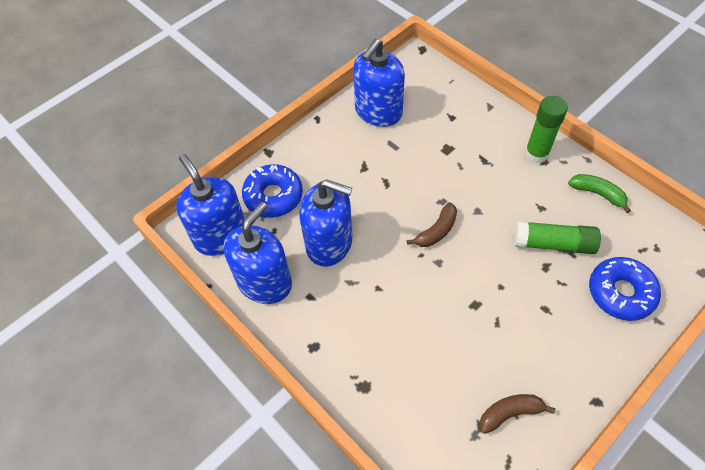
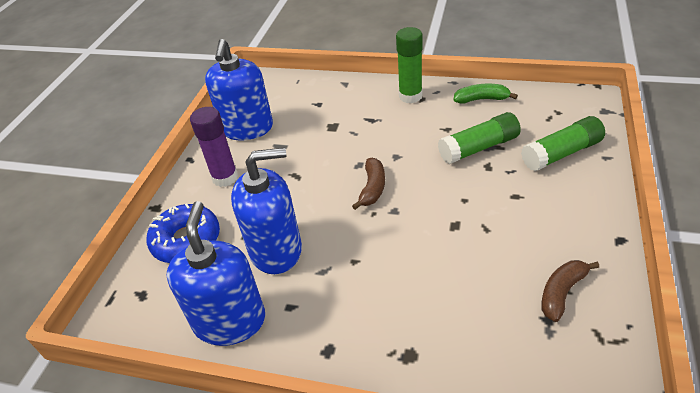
camera: 30 degrees left, 15 degrees down
blue soap dispenser [176,154,245,256] -> none
blue donut [589,257,661,321] -> green glue stick [521,116,605,171]
none -> purple glue stick [190,107,238,187]

